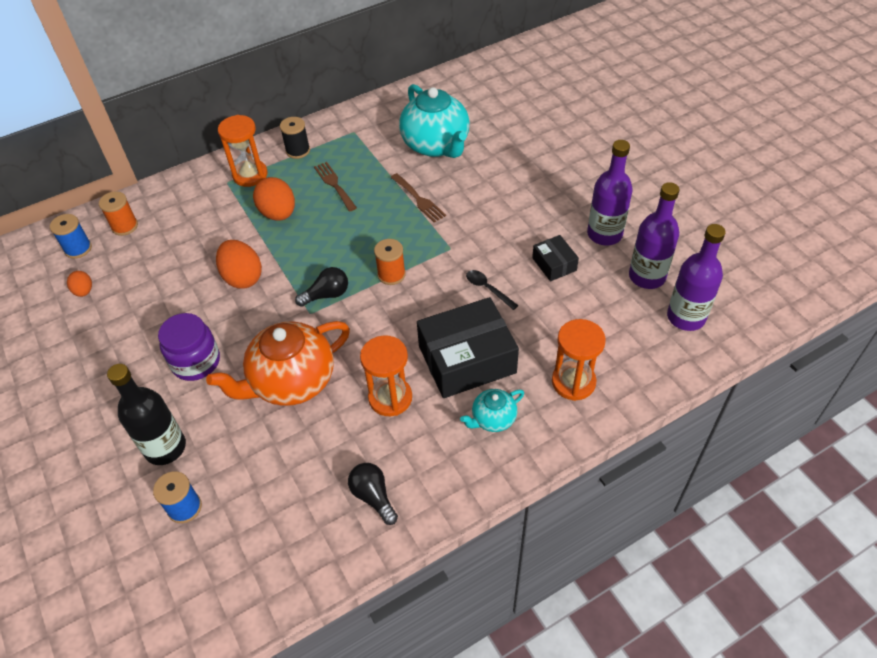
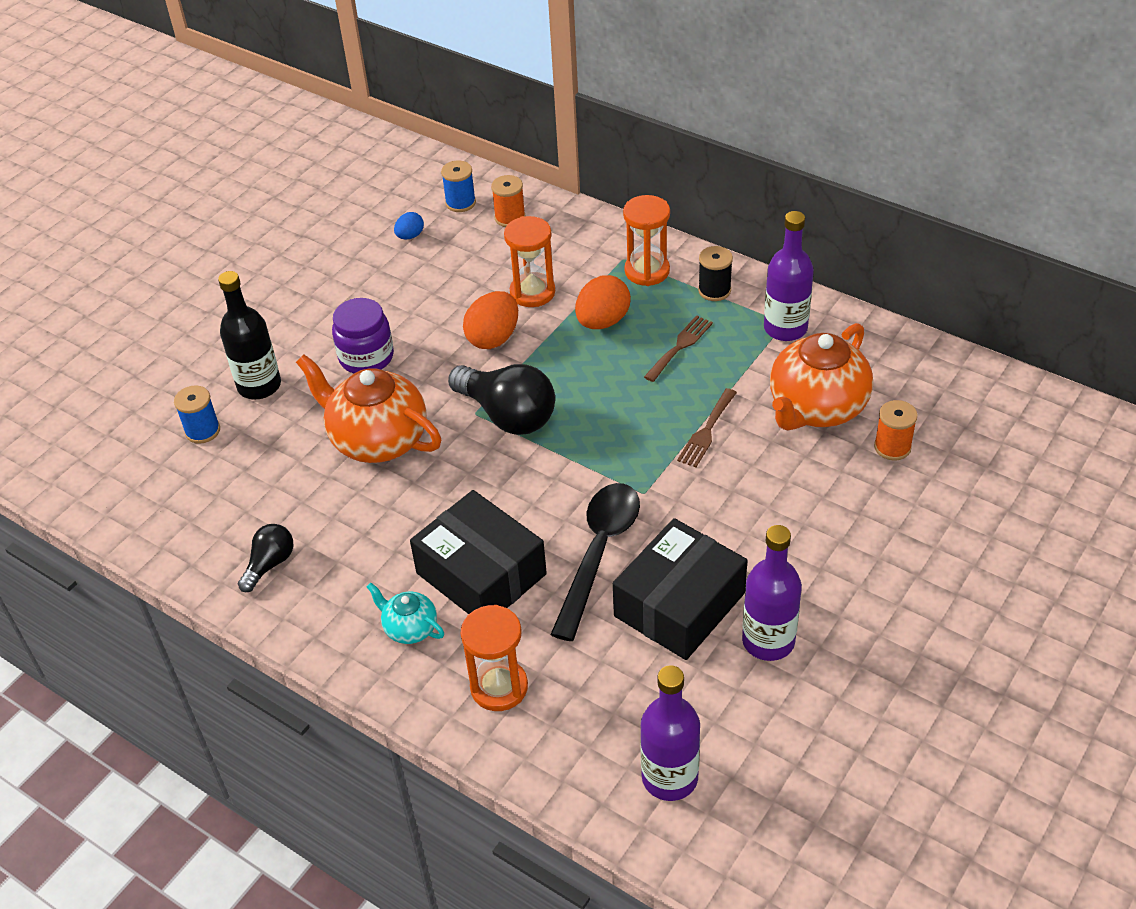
camera: 65 degrees right, 5 degrees down
orange egg [67,271,92,297] -> blue egg [394,212,424,239]
black light bulb [295,267,348,307] -> black light bulb [448,364,555,435], size x1.84
orange hourglass [360,336,412,416] -> orange hourglass moved to [504,216,555,307]
orange spool [374,239,406,285] -> orange spool moved to [874,400,918,460]
turquoise teapot [399,84,470,158] -> orange teapot [770,323,873,431]
black spoon [466,270,519,310] -> black spoon [550,483,640,641], size x2.23
black box [532,235,579,281] -> black box [613,518,748,660], size x2.03
purple bottle [629,182,679,289] -> purple bottle moved to [764,211,814,341]

